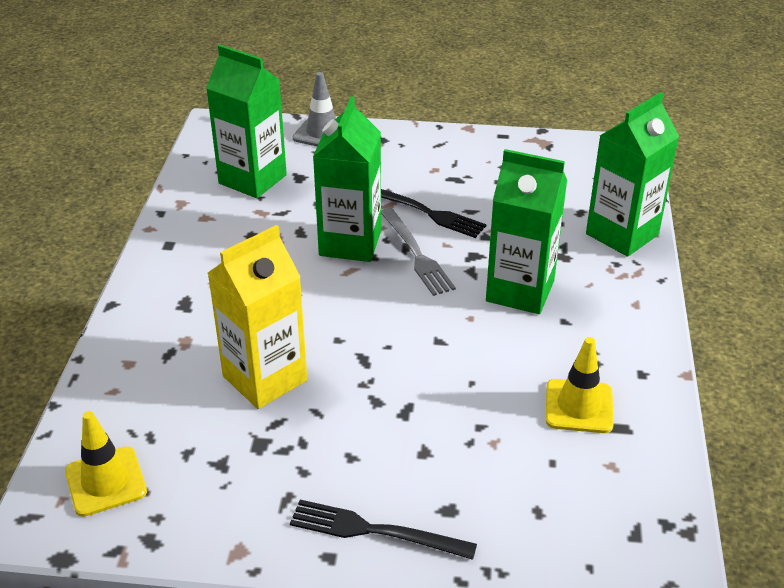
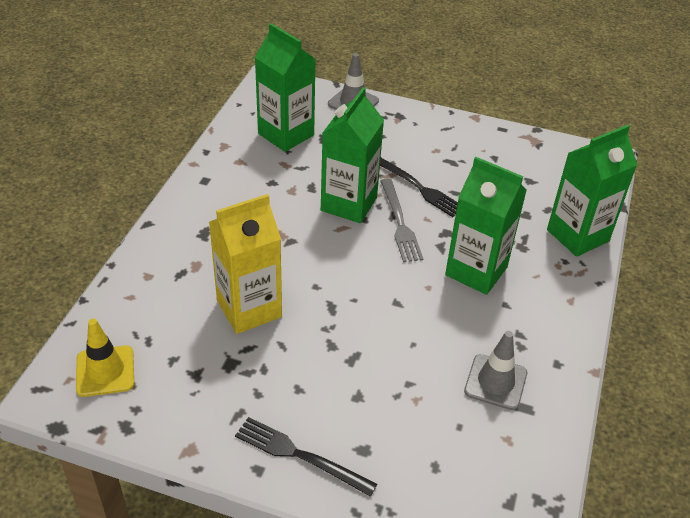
camera: 10 degrees right, 5 degrees up
yellow traffic cone [546,337,614,433] -> grey traffic cone [464,331,527,410]

